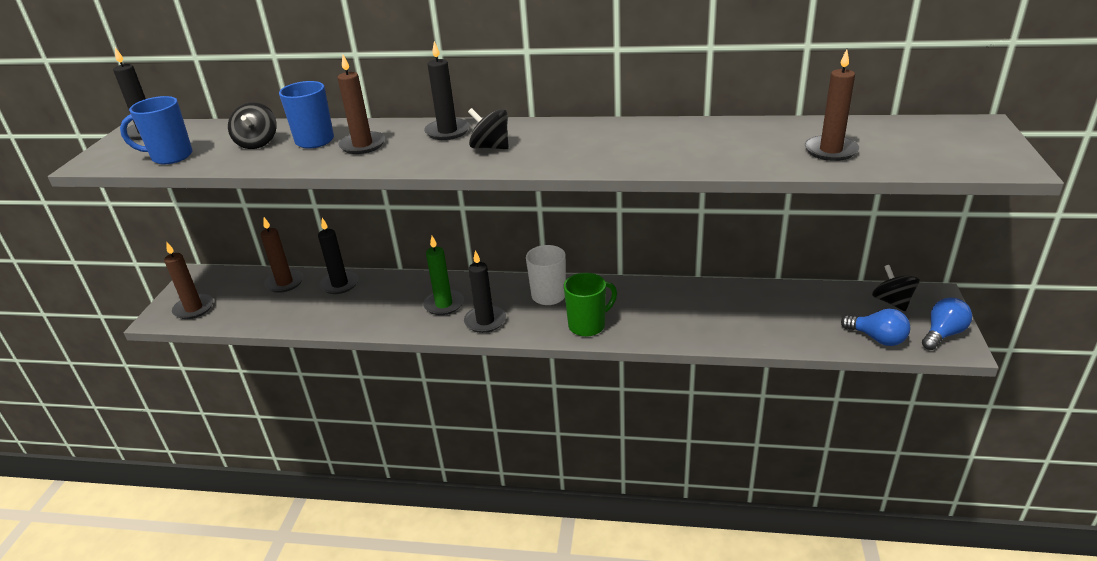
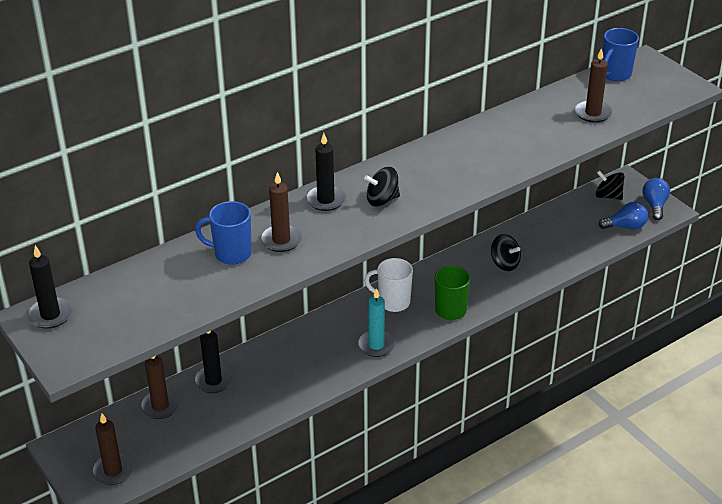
camera: 45 degrees left, 5 degrees up
blue mug [120,96,193,164] -> blue mug moved to [602,28,639,81]
black spinning top [228,102,277,149] -> black spinning top moved to [491,234,521,271]
green candle [423,236,464,315] -> none
black candle [464,250,506,333] -> turquoise candle [357,288,396,357]

